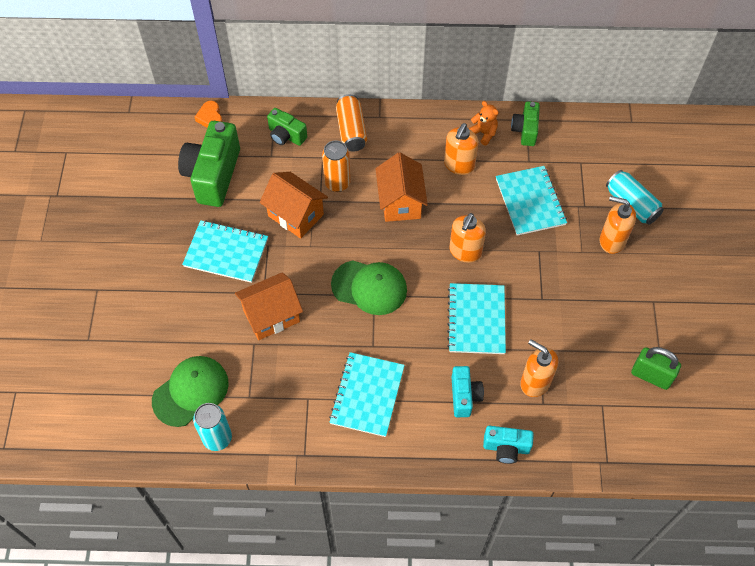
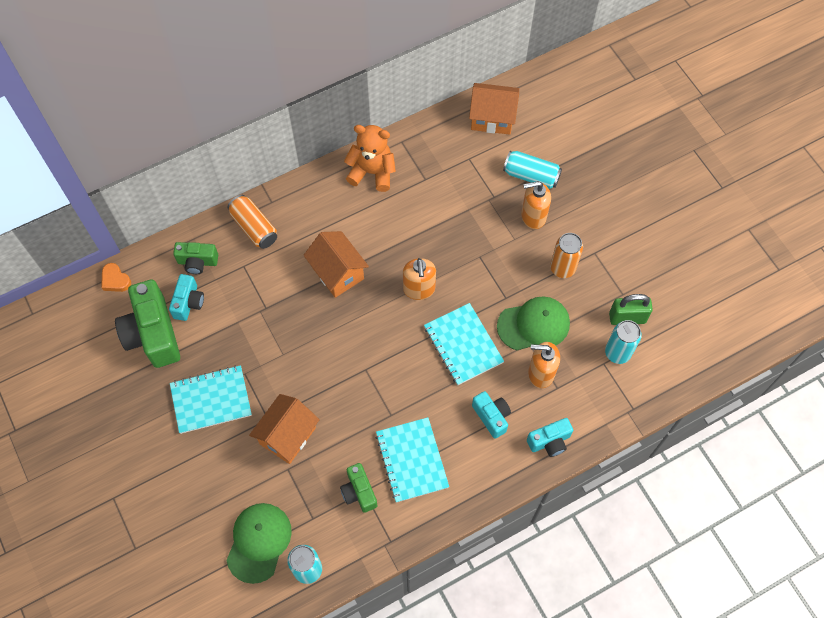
camera: 30 degrees left, 5 degrees up
orange house [260,172,328,239] -> orange house moved to [469,83,519,135]
orange can [322,140,351,192] -> orange can moved to [550,233,583,278]
green cap [331,260,407,315] -> green cap moved to [497,297,570,350]
orange soap dispenser [444,123,479,175] -> none
orange teddy bear [469,101,499,145] -> orange teddy bear [344,125,396,192], size x1.75
turquoise notebook [496,166,567,236] -> none
green camera [511,101,540,146] -> green camera moved to [340,463,377,513]
none -> turquoise camera [169,274,204,321]
none -> turquoise can [605,320,642,364]

